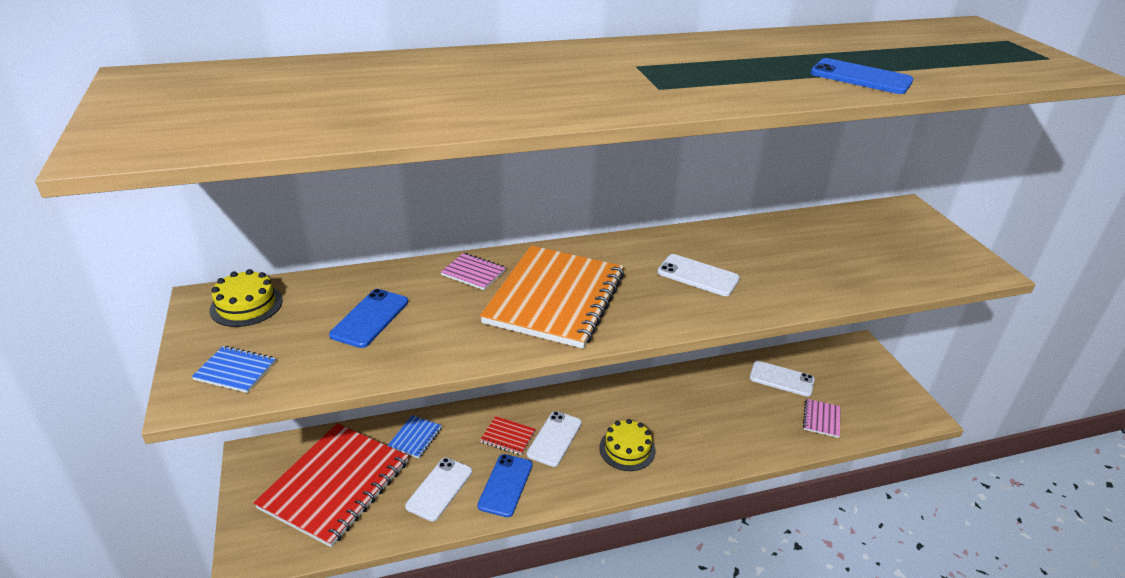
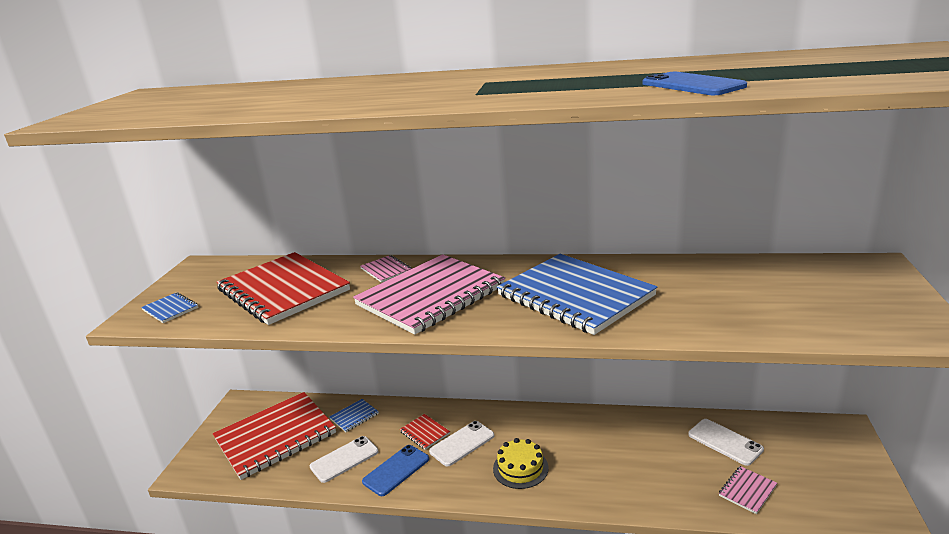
camera: 30 degrees right, 10 degrees down
yellow cake [209,269,283,327] -> none
blue phone [329,289,408,348] -> red notebook [217,252,350,325]
orange notebook [480,245,624,348] -> pink notebook [353,254,505,335]
white phone [657,254,740,296] -> blue notebook [497,254,657,335]

